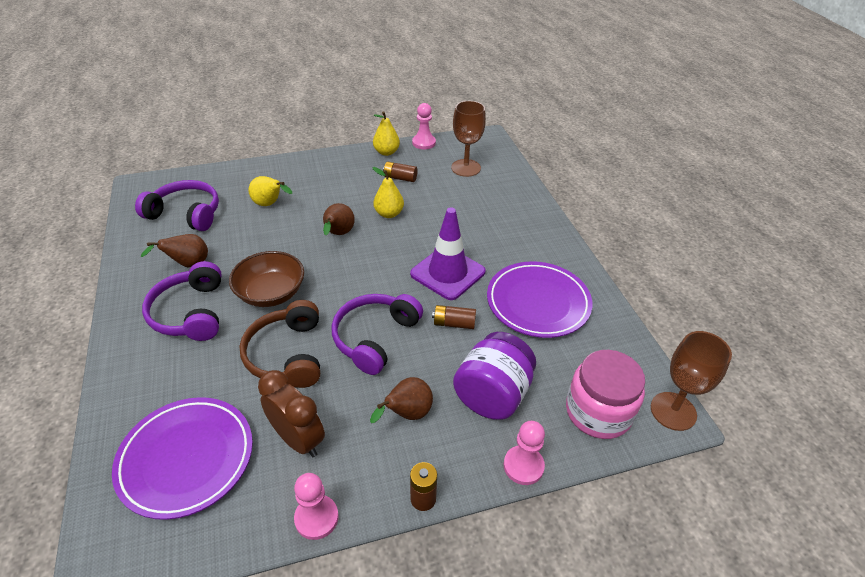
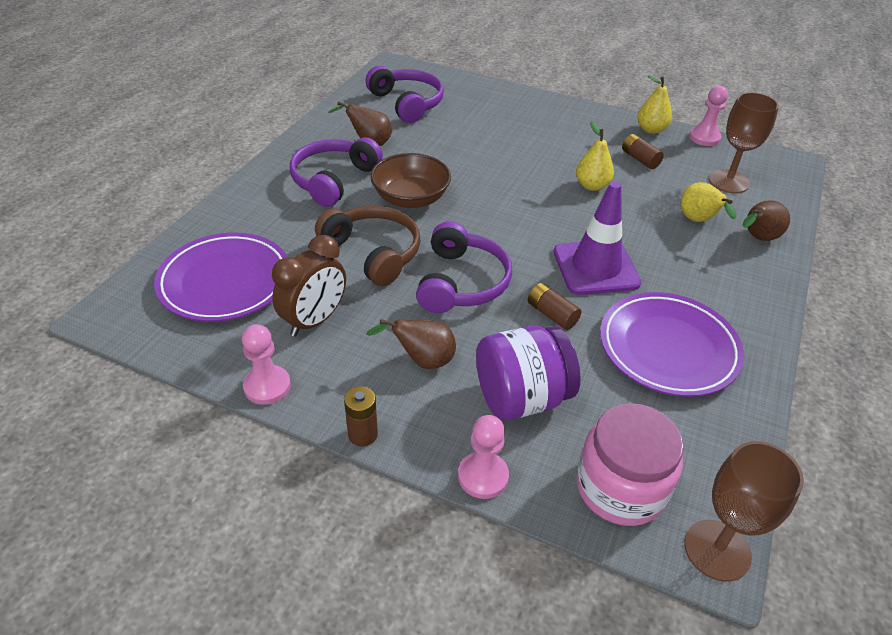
camera: 40 degrees right, 0 degrees up
brown headphones [239,300,320,388] -> brown headphones turned 105 degrees clockwise [315,206,420,286]
yellow pear [248,176,292,206] -> yellow pear moved to [681,182,737,222]
brown clock [258,370,325,457] -> brown clock turned 45 degrees clockwise [272,235,346,337]
brown pear [323,203,355,235] -> brown pear moved to [743,200,790,241]
purple headphones [331,294,423,375] -> purple headphones turned 120 degrees clockwise [416,221,512,313]

